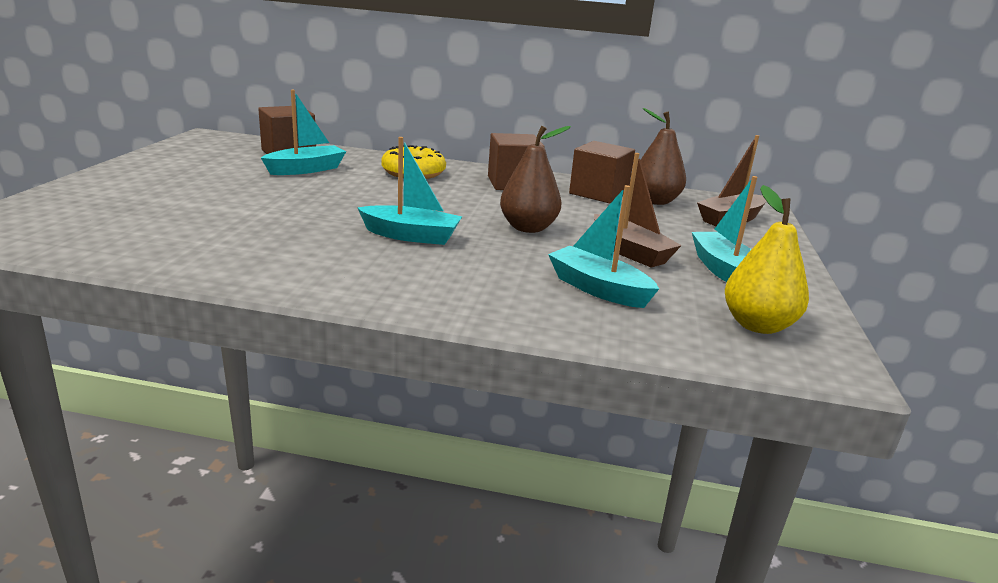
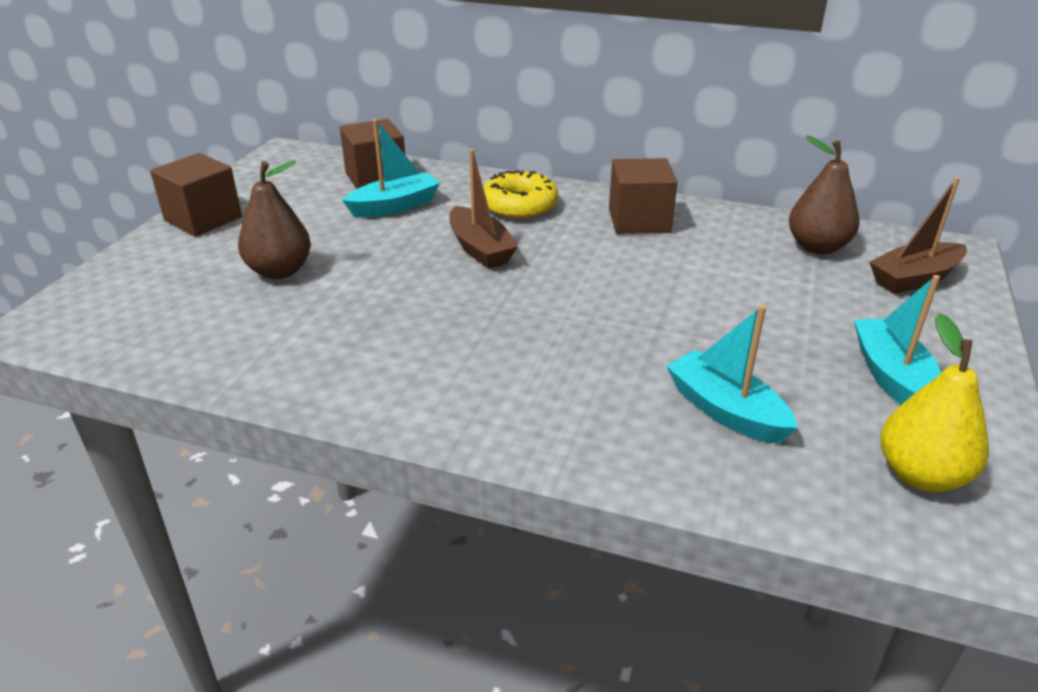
camera: 10 degrees right, 10 degrees up
turquoise boat [357,137,462,245] -> none
brown pear [500,126,571,233] -> brown pear moved to [238,160,311,279]
brown cube [569,141,635,203] -> brown cube moved to [150,153,242,237]
brown boat [594,153,682,268] -> brown boat moved to [449,149,518,269]

